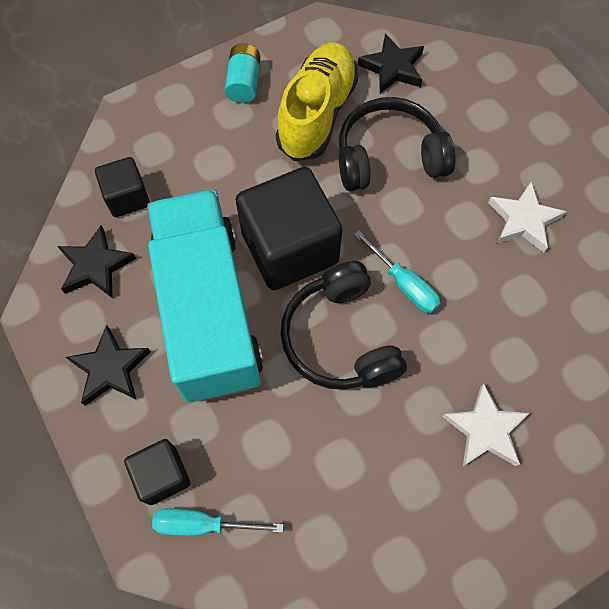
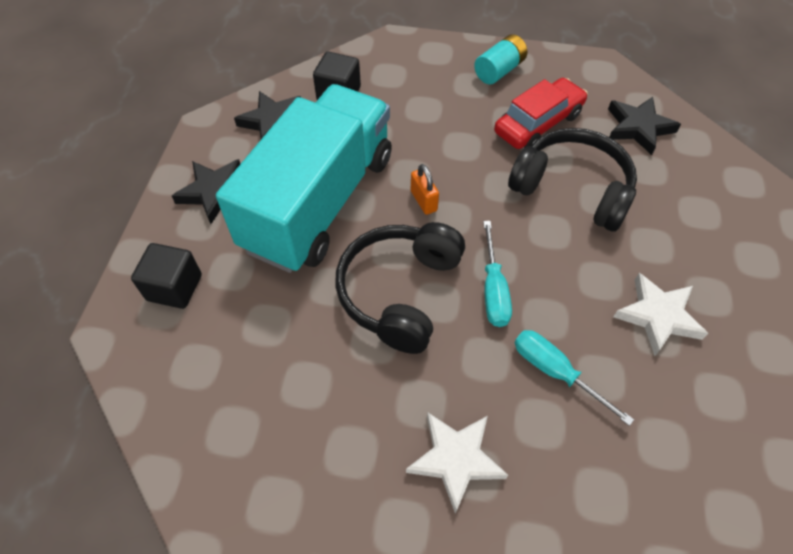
camera: 40 degrees right, 10 degrees down
turquoise screwdriver [152,509,284,536] -> turquoise screwdriver moved to [515,330,634,426]
black cube [236,167,343,290] -> orange padlock [411,164,439,215]
yellow shoe [276,43,359,161] -> red car [494,78,588,149]

